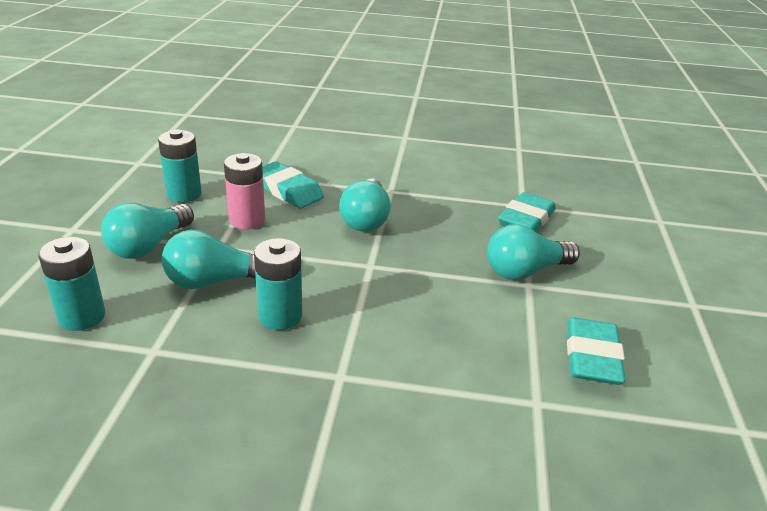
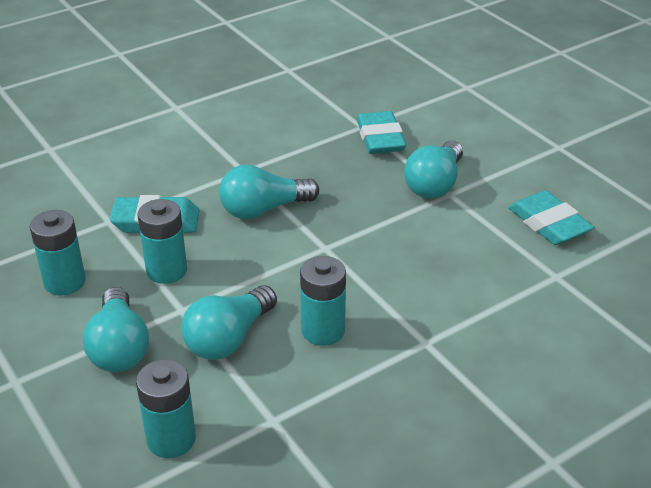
camera: 40 degrees left, 5 degrees up
pink battery [224,153,265,229] -> turquoise battery [138,199,187,284]
turquoise light bulb [339,178,391,232] -> turquoise light bulb turned 105 degrees clockwise [219,165,319,219]

